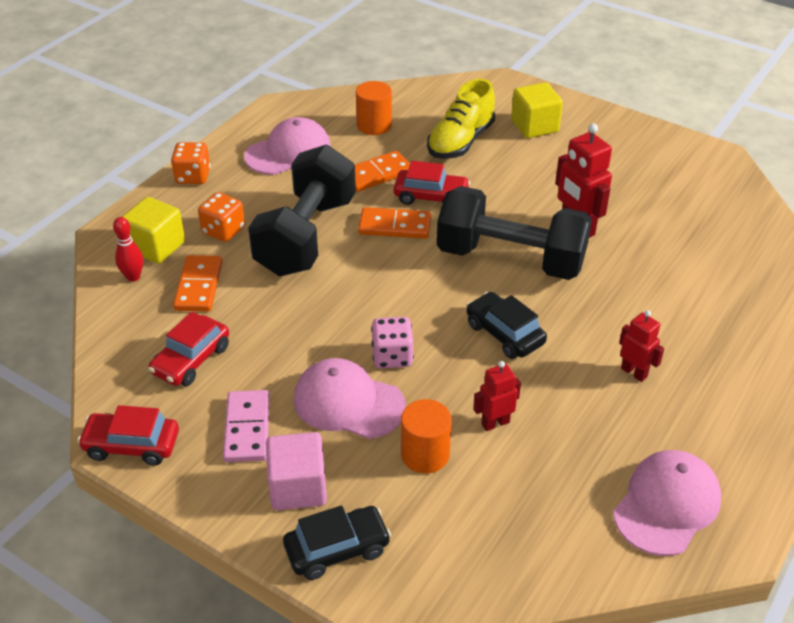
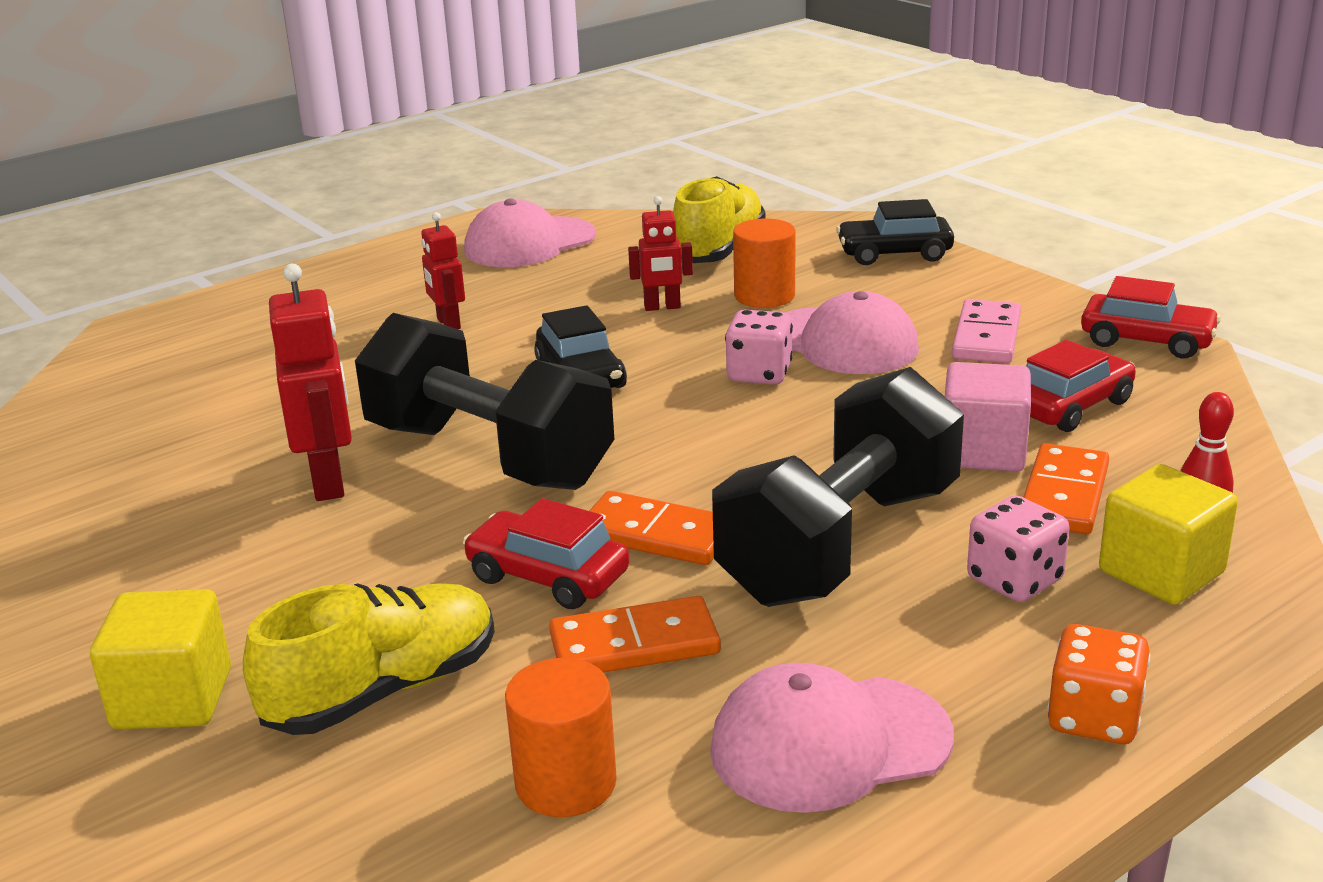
camera: 160 degrees left, 15 degrees down
orange dice [198,192,245,242] -> pink dice [967,495,1070,602]
pink cube [266,432,327,510] -> pink cube moved to [945,362,1031,472]
none -> yellow shoe [673,176,765,263]

